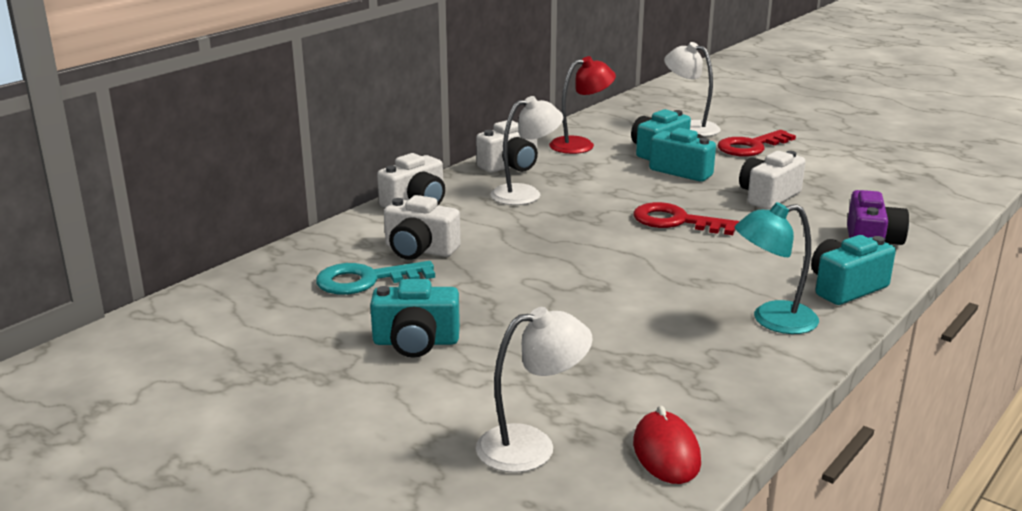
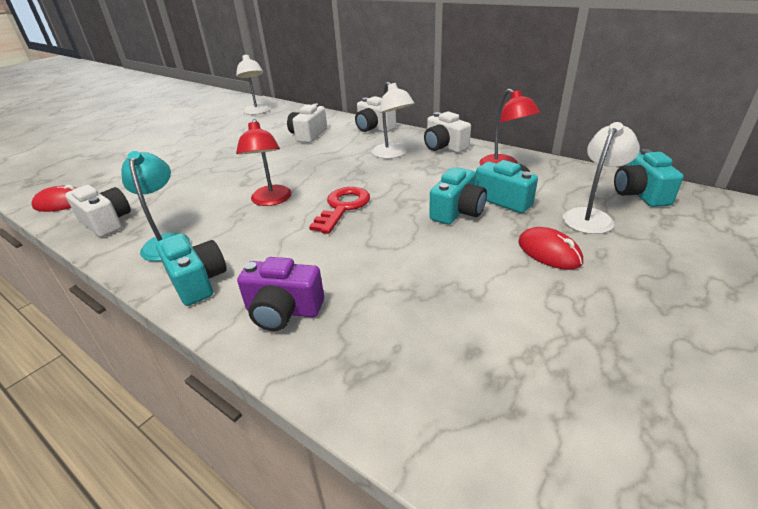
camera: 90 degrees right, 10 degrees up
turquoise key [316,261,435,295] -> none
turquoise camera [370,279,460,358] -> turquoise camera moved to [614,149,684,207]
white lamp [476,307,593,473] -> white lamp moved to [236,54,270,115]
red key [718,130,796,157] -> red mouse [518,227,583,270]
white camera [739,151,805,209] -> white camera moved to [65,185,131,237]
none -> red lamp [236,119,292,206]

